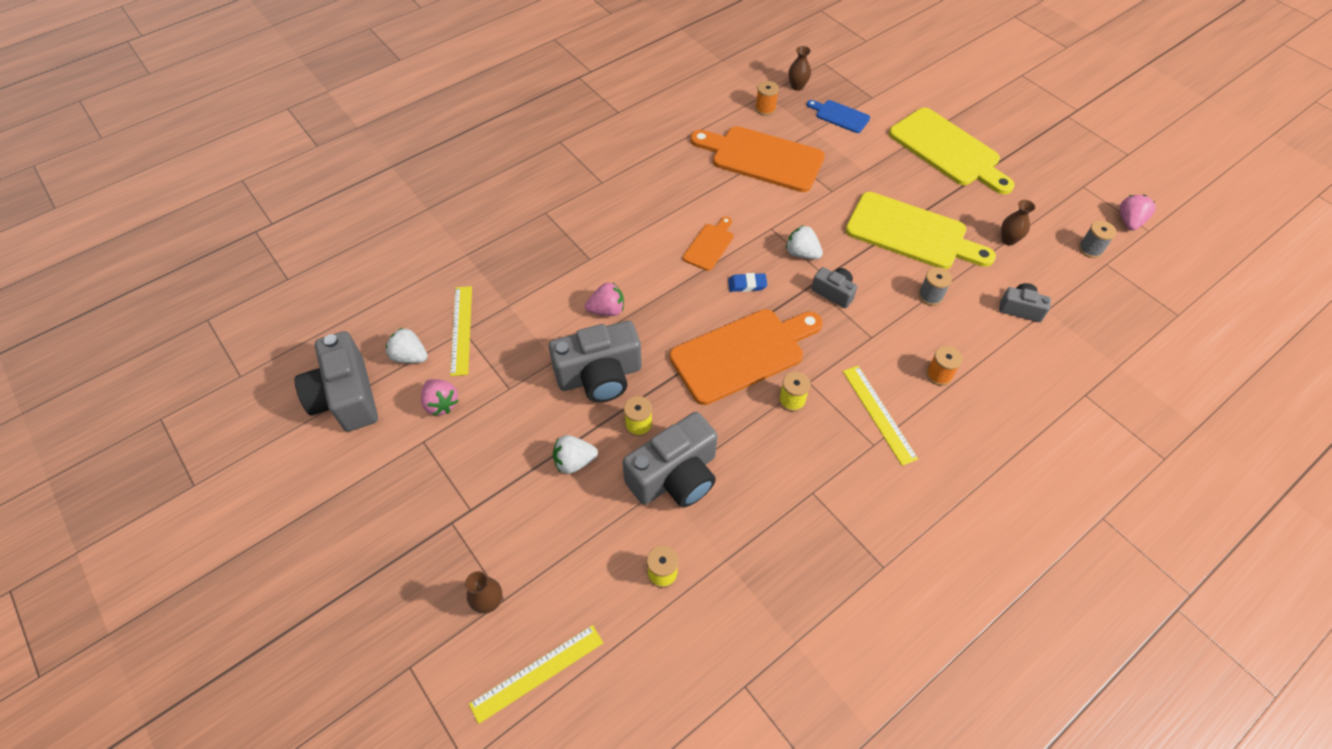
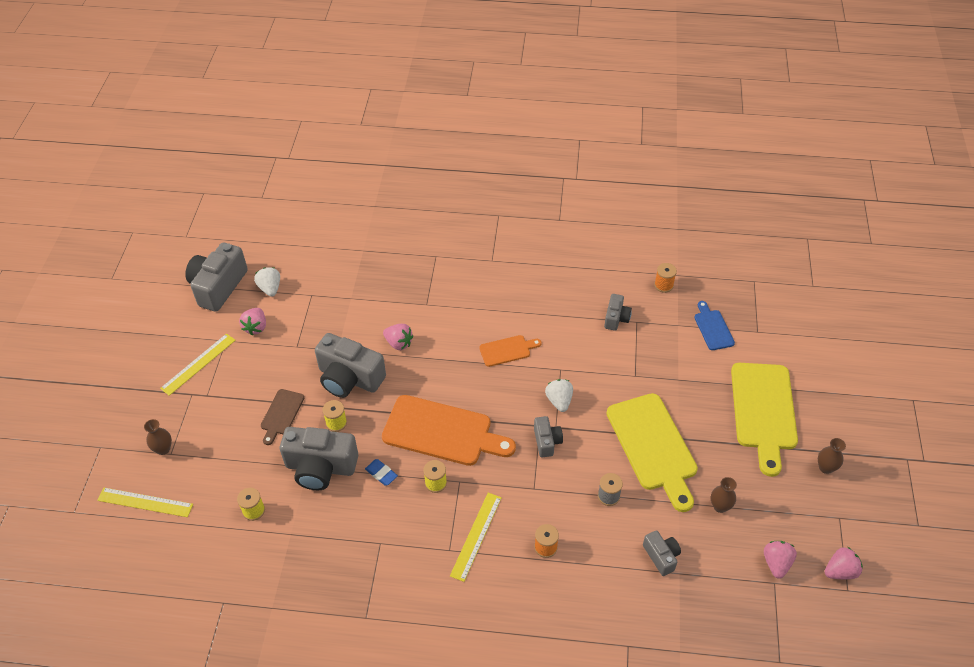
camera: 45 degrees right, 5 degrees down
yellow ruler [450,286,472,376] -> yellow ruler moved to [160,333,236,396]
white strawberry [553,435,598,474] -> brown cutting board [261,389,304,445]
orange cutting board [690,126,825,192] -> grey camera [604,294,632,331]
blue eraser [728,273,767,292] -> blue eraser moved to [365,459,398,486]
brown vase [788,46,811,91] -> brown vase moved to [818,438,846,474]
grey spool [1079,221,1116,258] -> pink strawberry [764,541,797,579]

